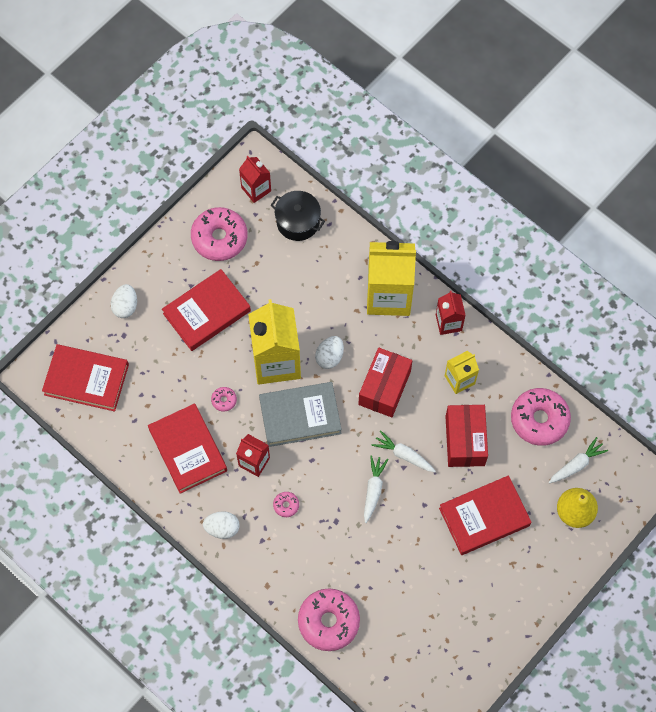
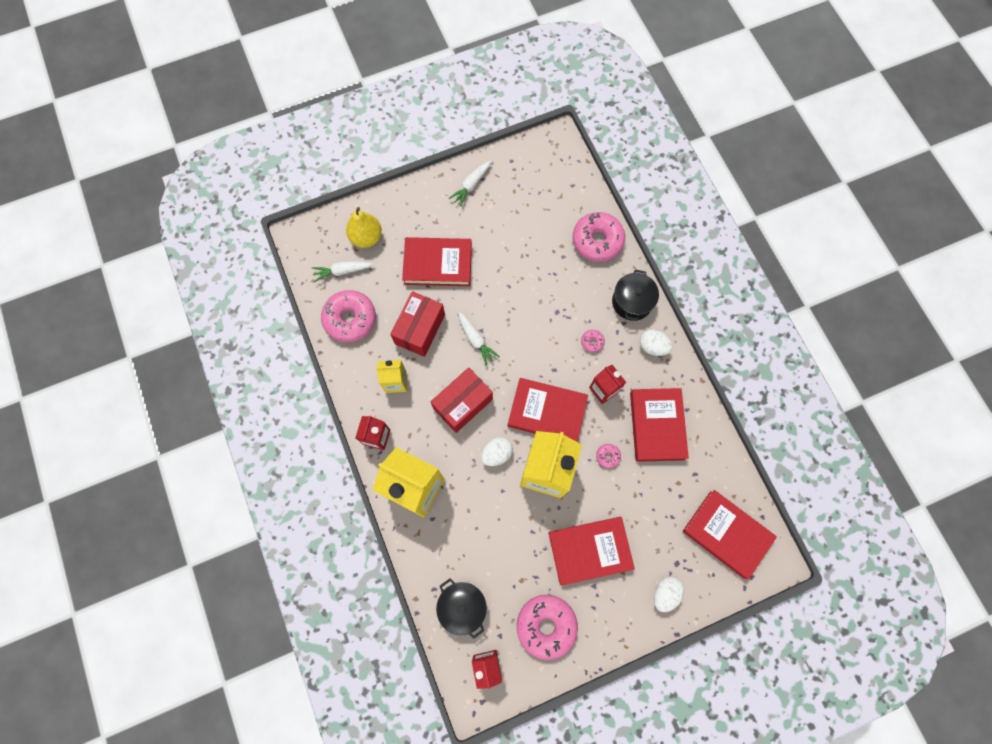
camera: 155 degrees left, 5 degrees up
grey book [259,382,342,447] -> red book [508,378,588,442]
white carrot [364,455,389,523] -> white carrot moved to [449,161,491,207]
none -> black pot [612,269,659,321]

